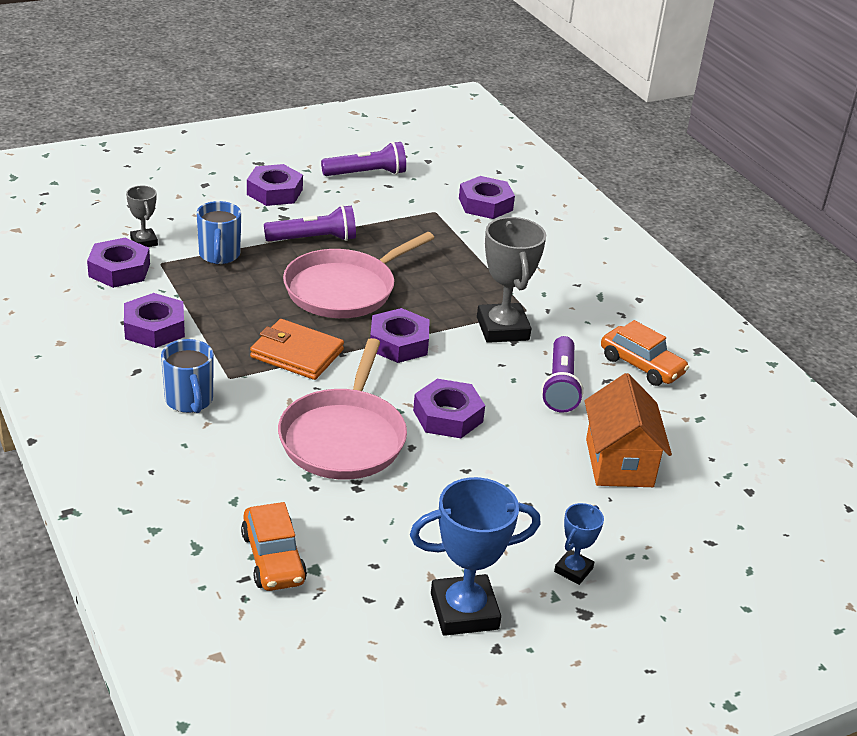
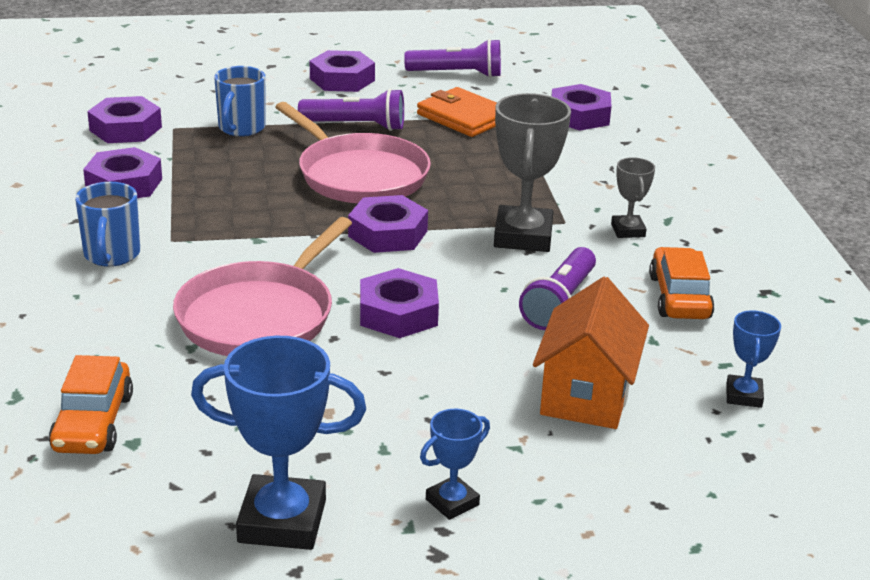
camera: 20 degrees right, 5 degrees down
grey trophy [126,186,158,247] -> grey trophy moved to [611,157,655,238]
orange wallet [250,319,344,380] -> orange wallet moved to [417,87,497,137]
pink pan [283,232,434,318] -> pink pan turned 105 degrees counterclockwise [275,102,431,203]
orange car [601,320,689,386] -> orange car turned 150 degrees counterclockwise [649,247,715,319]
none -> blue trophy [726,310,781,408]

